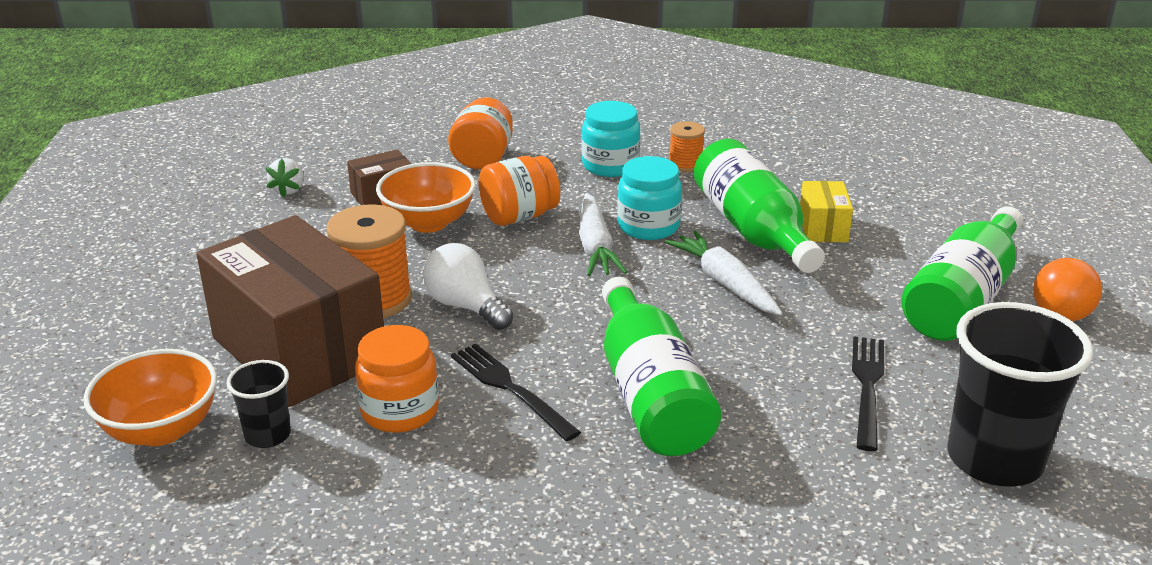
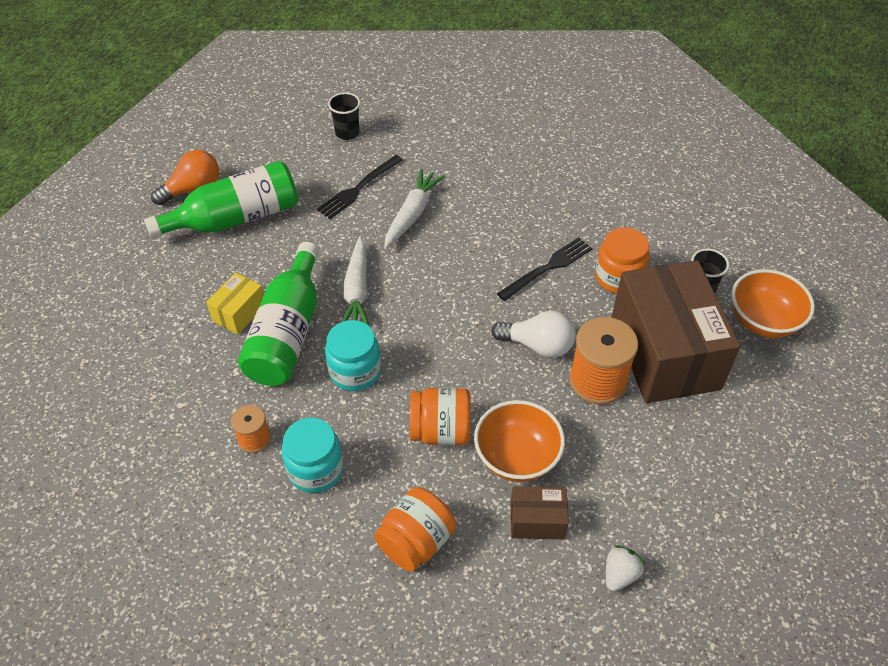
camera: 150 degrees left, 20 degrees up
white light bulb [423,243,513,330] -> white light bulb turned 60 degrees counterclockwise [491,311,576,358]
black fork [451,344,581,441] -> black fork turned 120 degrees counterclockwise [497,237,592,301]
white carrot [579,193,627,276] -> white carrot moved to [384,169,445,249]
green bottle [602,277,721,456] -> none
black cup [947,302,1093,487] -> black cup [328,92,360,140], size x0.50

